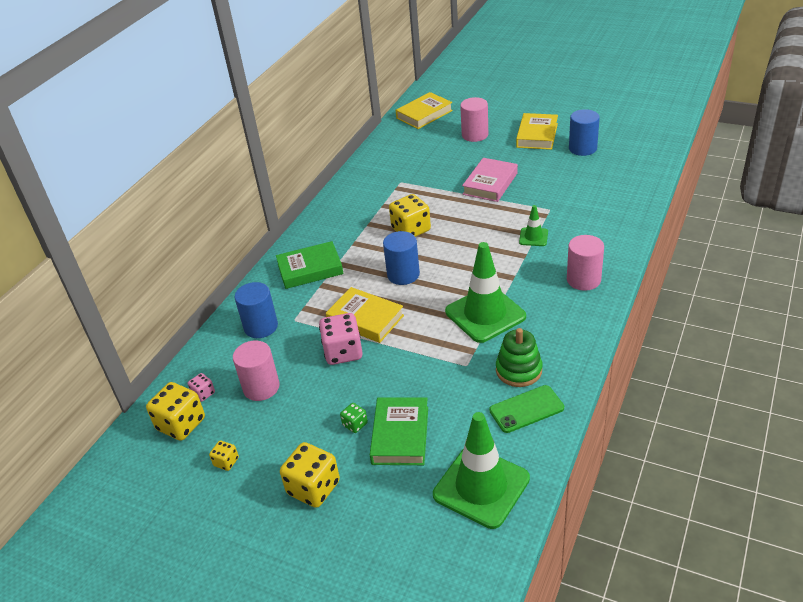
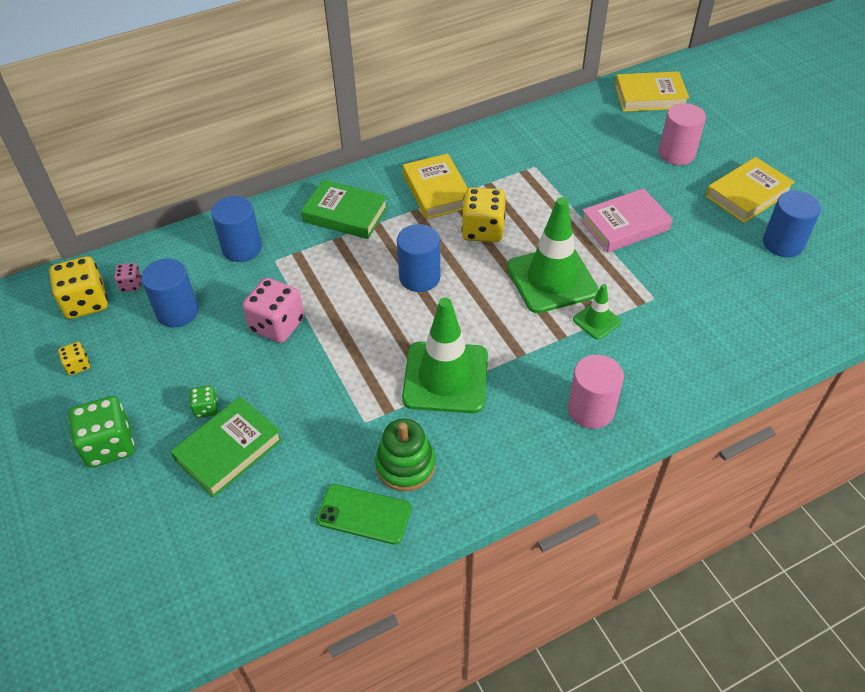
camera: 35 degrees right, 10 degrees up
pink cylinder [233,341,280,401] -> blue cylinder [141,258,199,328]
yellow dice [280,442,340,508] -> green dice [68,396,134,468]
yellow book [326,287,404,343] -> yellow book moved to [403,154,467,219]
green traffic cone [433,412,530,529] -> green traffic cone moved to [507,197,599,313]

